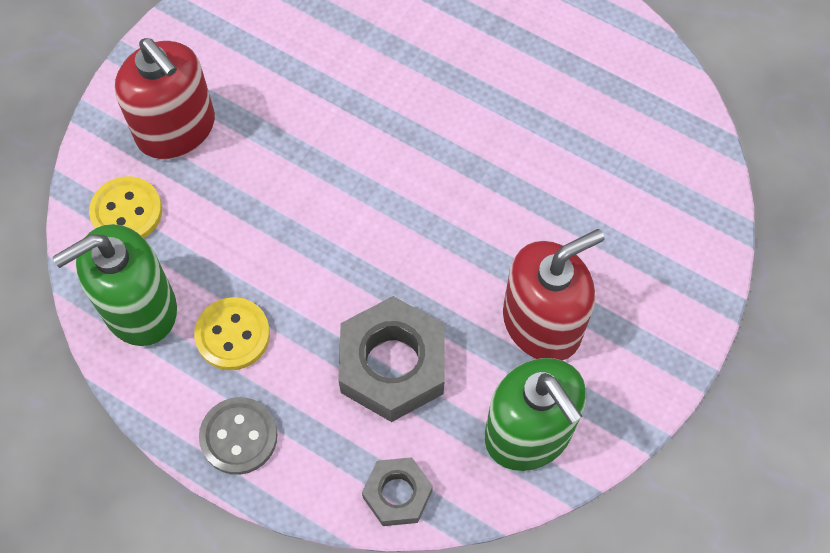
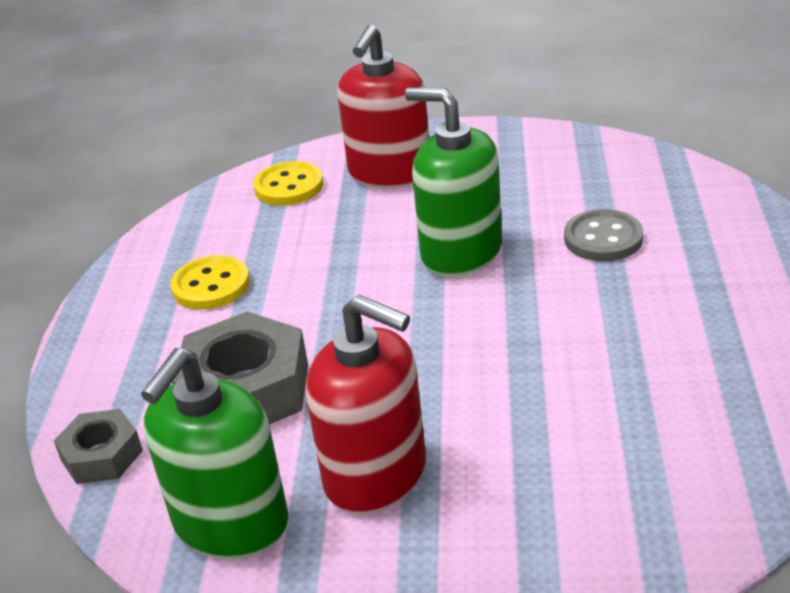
camera: 65 degrees right, 30 degrees down
green soap dispenser [52,224,177,346] -> green soap dispenser moved to [405,87,502,277]
grey button [199,397,277,475] -> grey button moved to [564,209,643,261]

